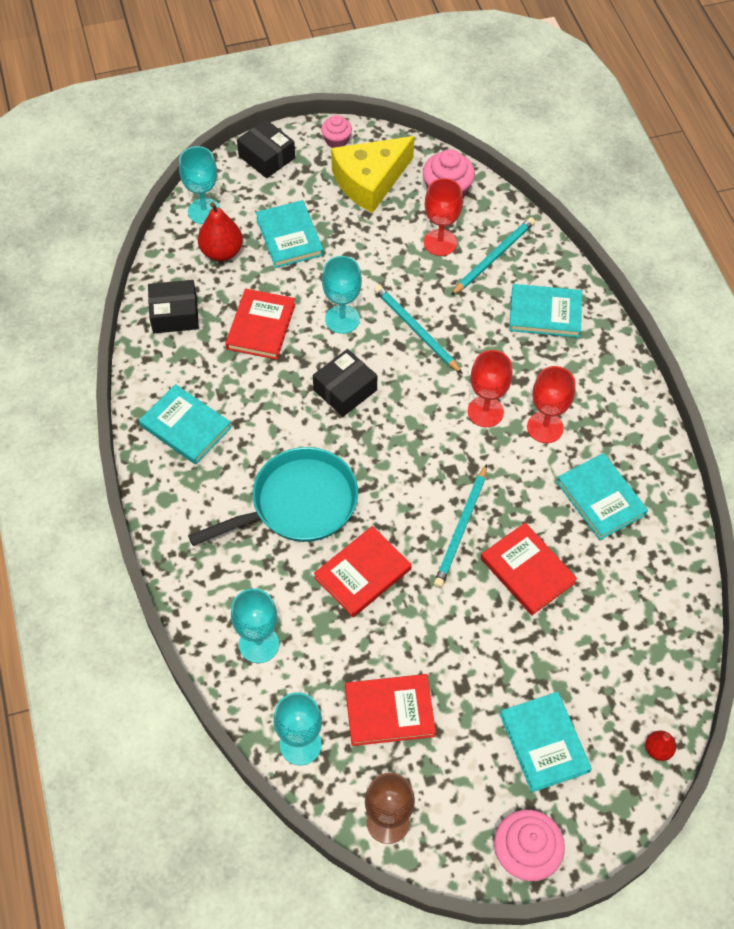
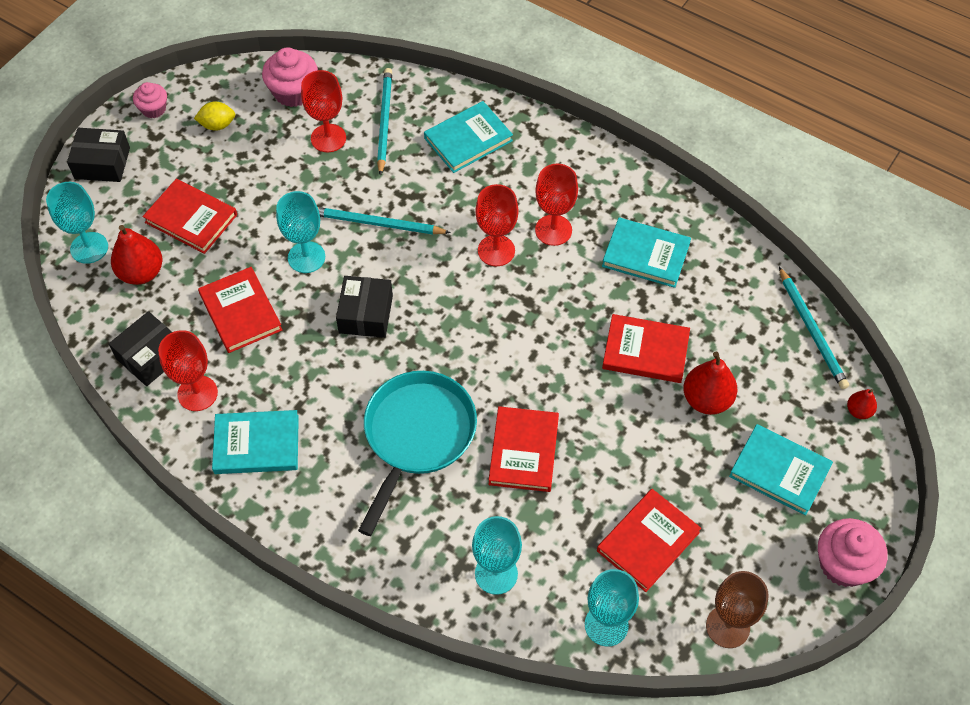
camera: 40 degrees left, 0 degrees up
turquoise book [256,200,324,268] -> red book [143,179,237,254]
yellow cheese [331,136,415,213] -> yellow lemon [194,102,235,131]
turquoise pencil [434,464,487,588] -> turquoise pencil moved to [779,267,849,389]
none -> red goblet [158,330,218,411]
none -> red pear [683,352,737,415]

